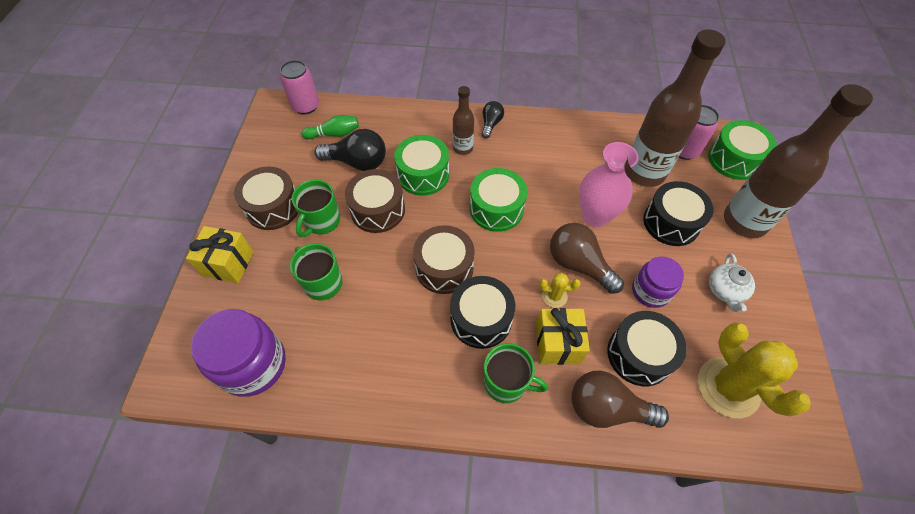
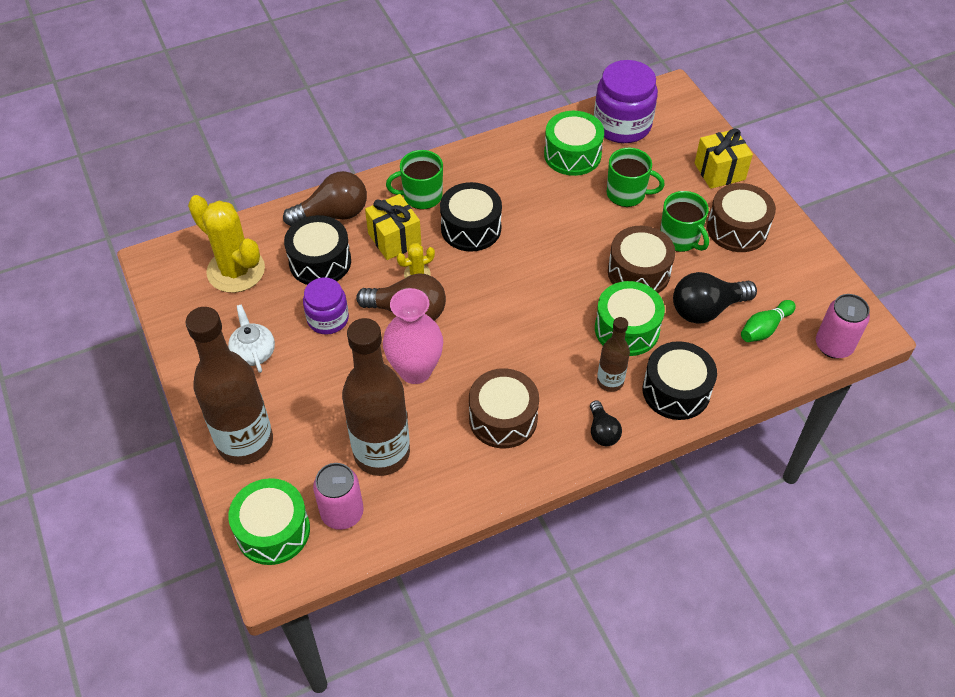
camera: 150 degrees right, 5 degrees down
green mug [292,179,340,237] -> green mug turned 150 degrees clockwise [660,191,709,252]
brown drum [413,225,474,294] -> brown drum moved to [469,368,539,449]
green drum [470,168,527,232] -> green drum moved to [544,111,604,176]
black drum [643,181,713,246] -> black drum moved to [643,341,717,420]

